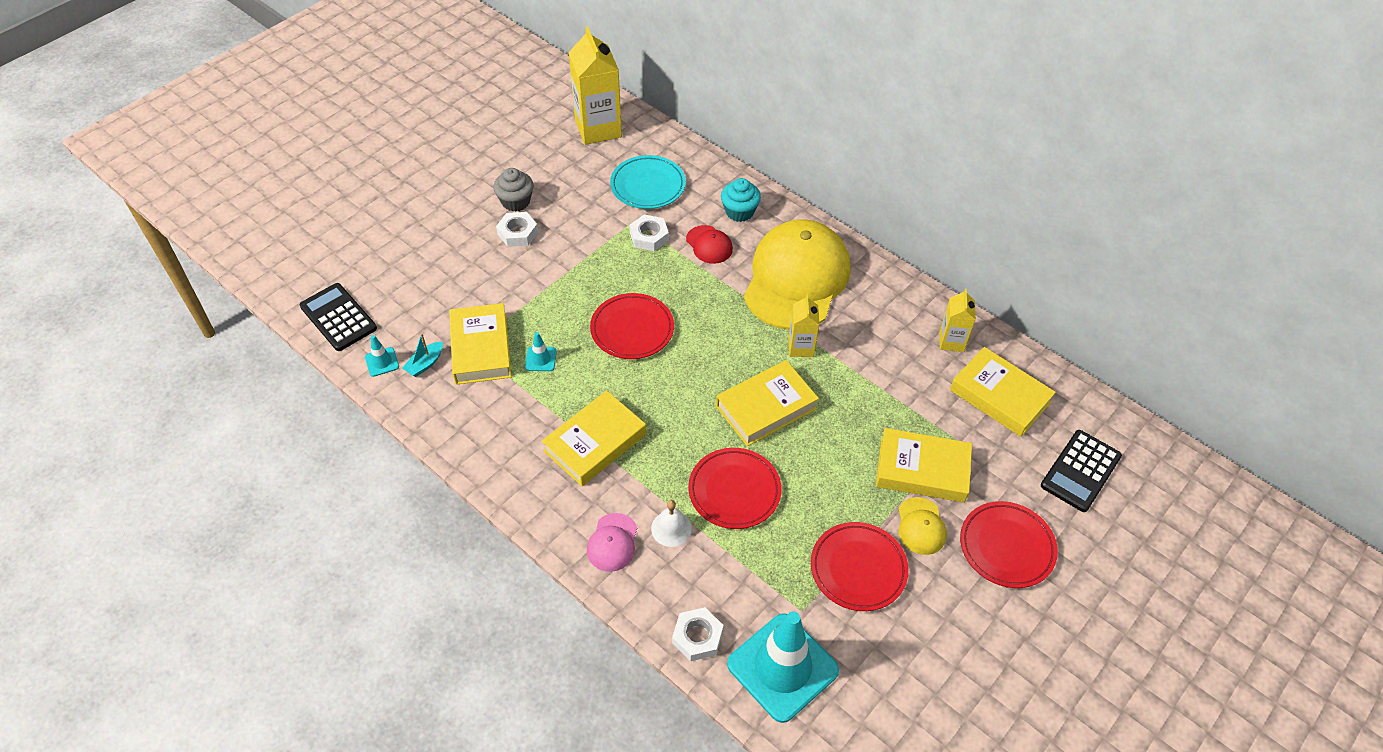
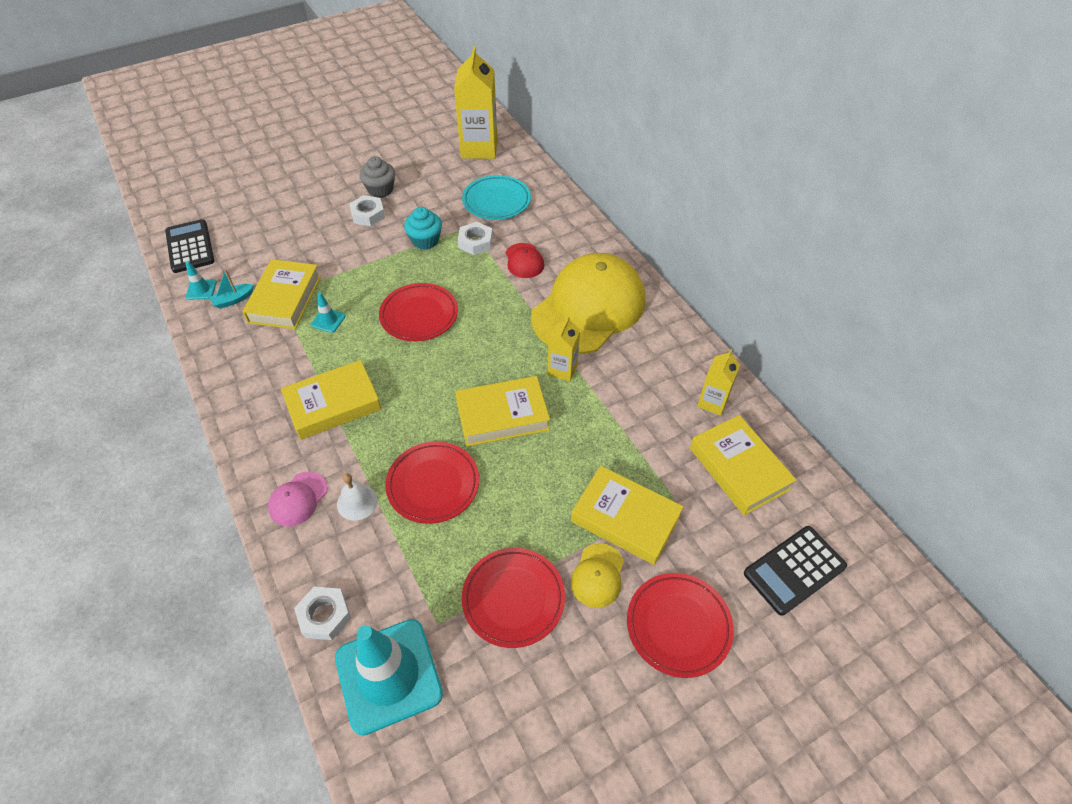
camera: 20 degrees right, 0 degrees up
turquoise cupcake [721,178,761,222] -> turquoise cupcake moved to [404,207,442,250]

